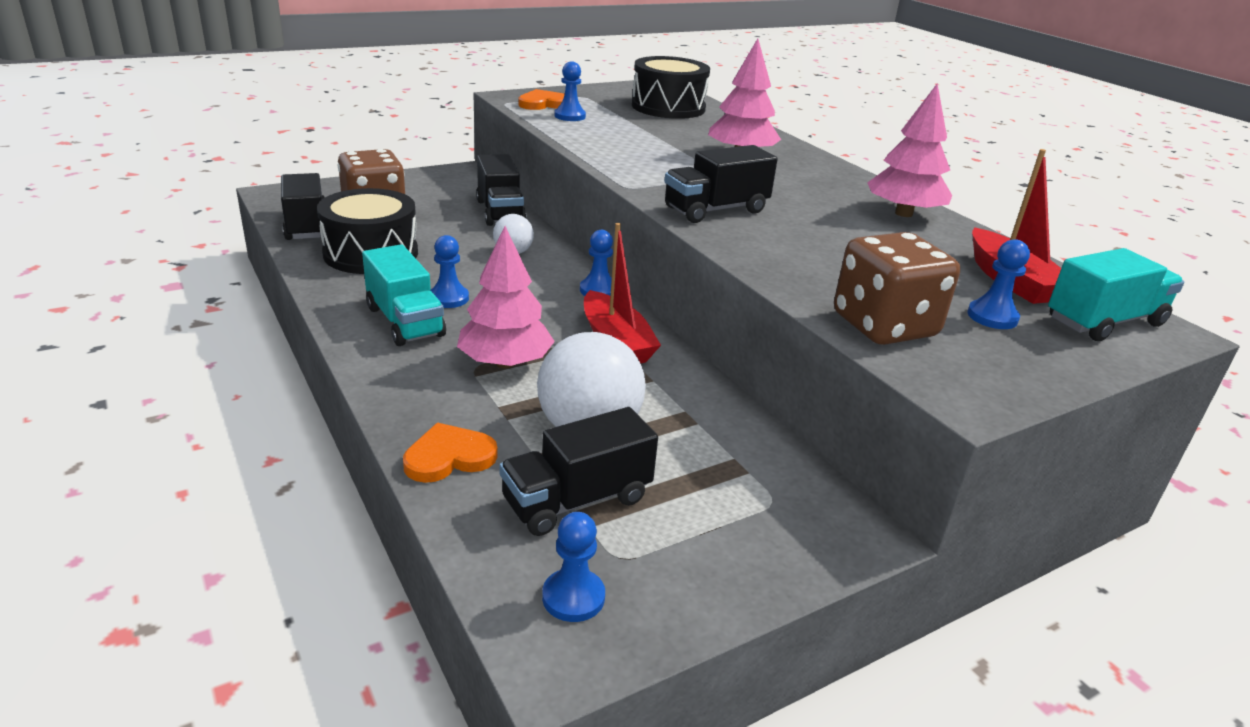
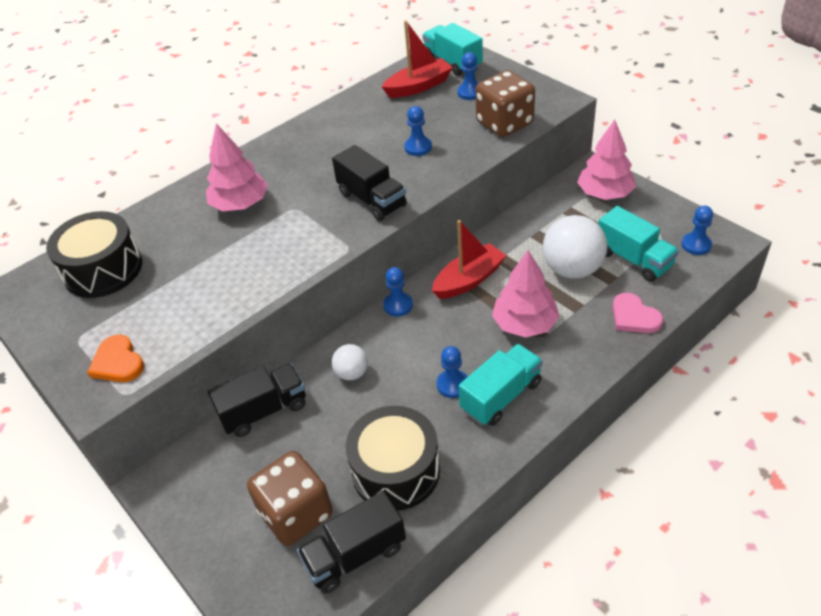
camera: 95 degrees left, 15 degrees up
orange heart [403,423,498,483] -> pink heart [613,293,663,333]
black truck [499,407,658,536] -> turquoise truck [598,206,679,282]
blue pawn [555,61,586,121] -> blue pawn moved to [404,106,432,156]
pink tree [867,84,952,217] -> pink tree moved to [577,119,636,200]

